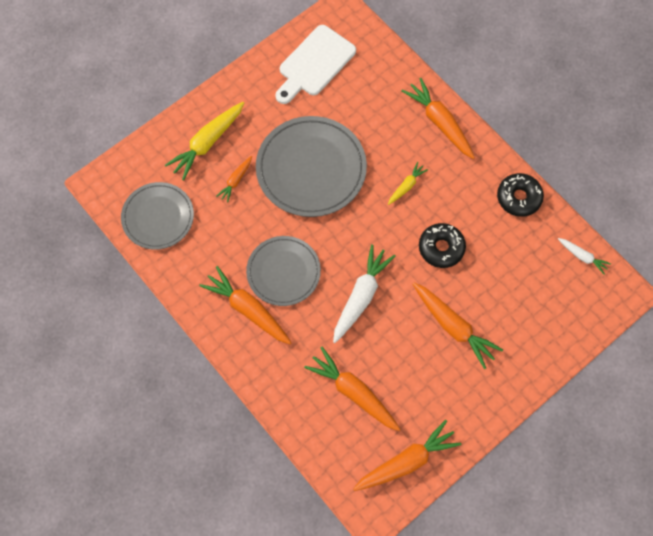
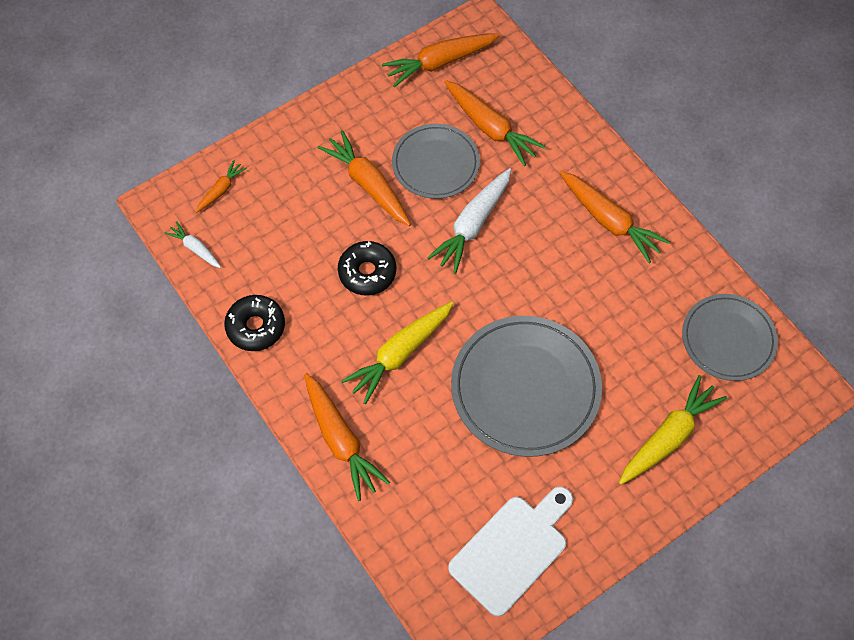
camera: 175 degrees left, 5 degrees down
orange carrot [216,156,252,203] -> orange carrot moved to [196,160,247,213]
grey plate [246,236,321,306] -> grey plate moved to [392,124,480,199]
yellow carrot [388,162,428,205] -> yellow carrot [341,302,454,404], size x1.88

